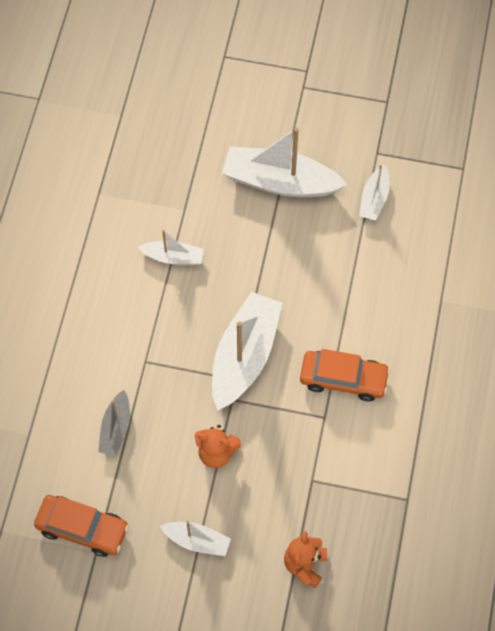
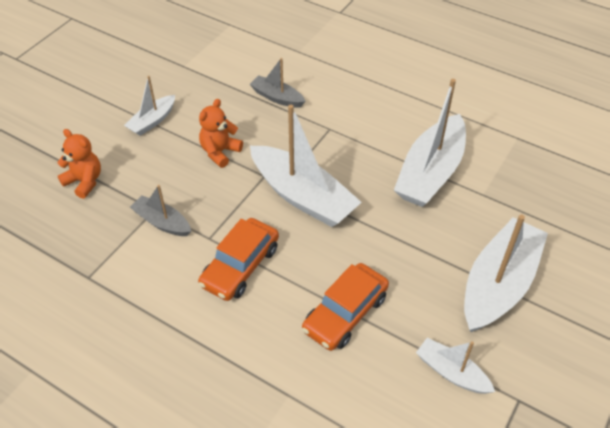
camera: 110 degrees right, 15 degrees down
orange car [34,495,129,557] -> orange car moved to [302,263,389,351]
white boat [137,230,204,265] -> white boat [394,79,466,207], size x1.92
none -> grey boat [130,185,191,236]

